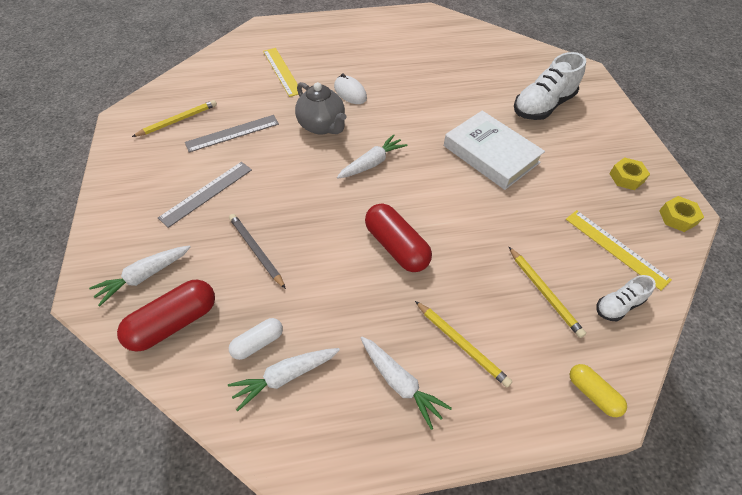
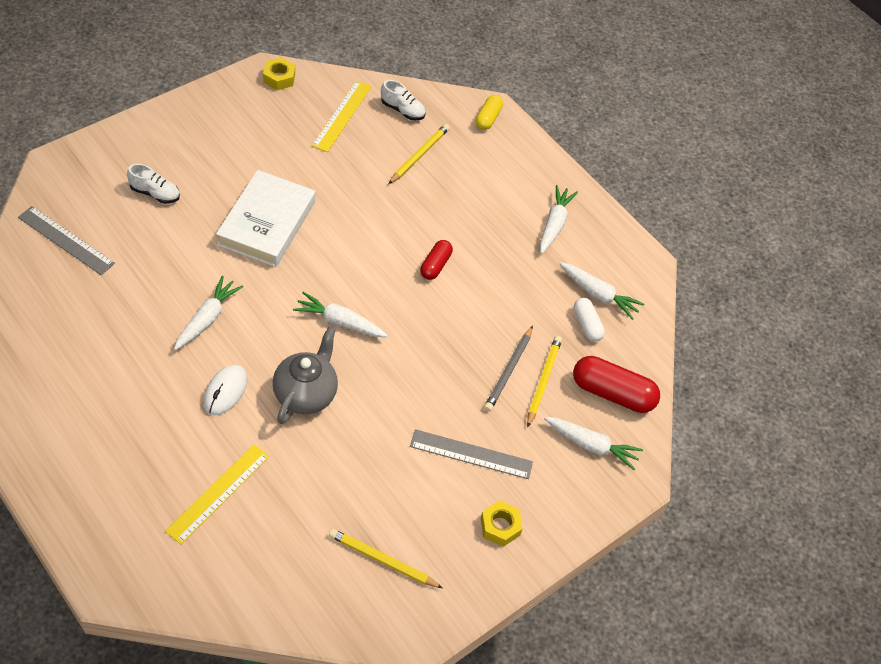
camera: 125 degrees left, 0 degrees up
grey ruler [185,115,279,153] -> grey ruler moved to [18,206,115,275]
white capsule [229,318,283,360] -> white capsule turned 45 degrees clockwise [574,298,605,342]
red capsule [365,203,432,272] -> red capsule [420,240,453,280], size x0.58
yellow pencil [415,301,513,387] -> yellow pencil moved to [527,336,562,428]
white shoe [514,52,586,120] -> white shoe [127,164,180,204], size x0.52
yellow nut [609,157,650,190] -> yellow nut moved to [481,500,523,547]
none -> white carrot [174,276,243,350]

